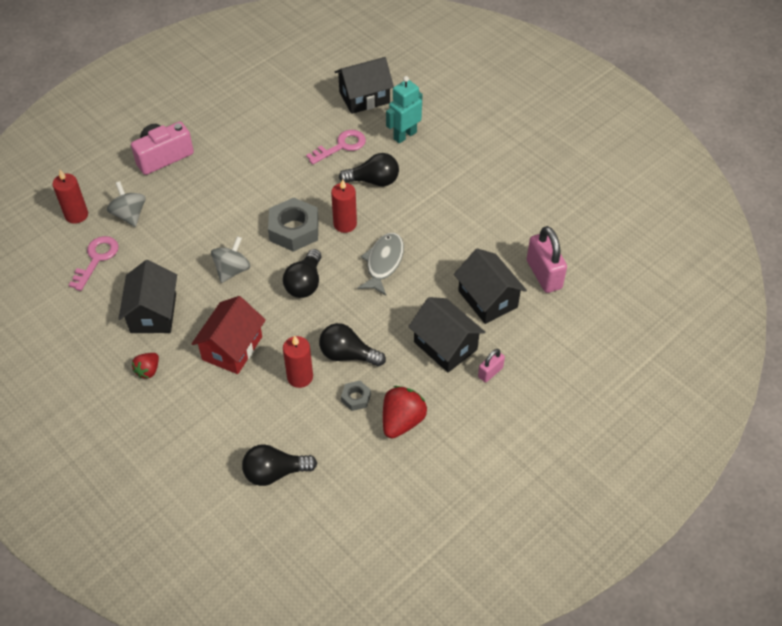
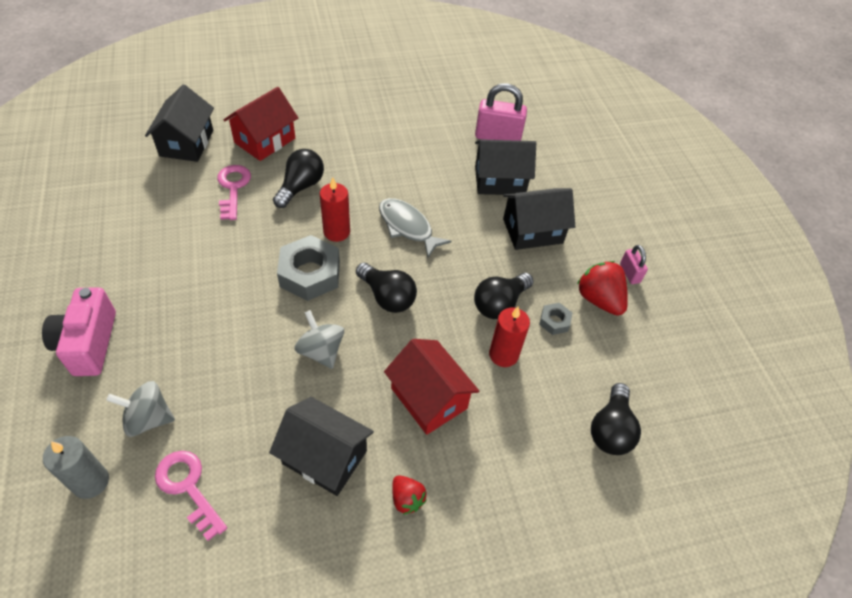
camera: 65 degrees left, 0 degrees up
red candle [52,170,88,224] -> grey candle [43,436,109,499]
turquoise robot [386,76,423,143] -> red house [224,87,298,161]
pink padlock [478,349,505,383] -> pink padlock moved to [620,245,648,284]

